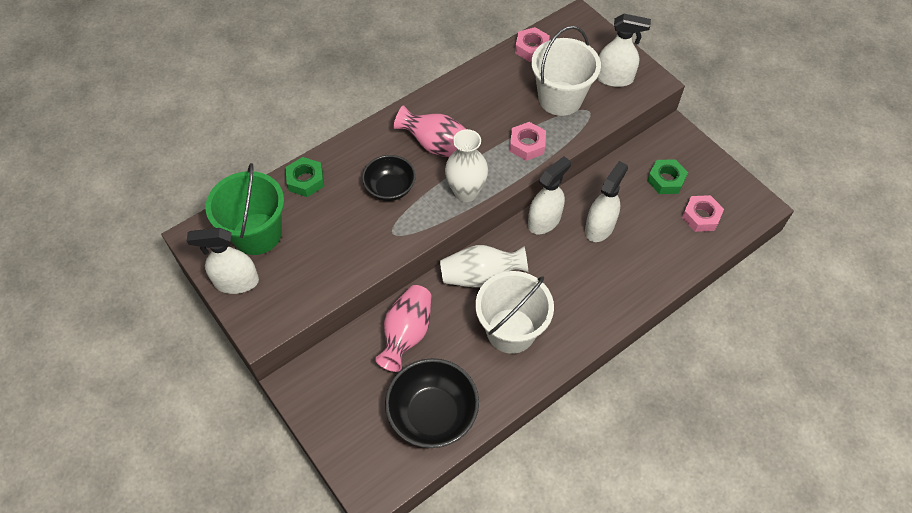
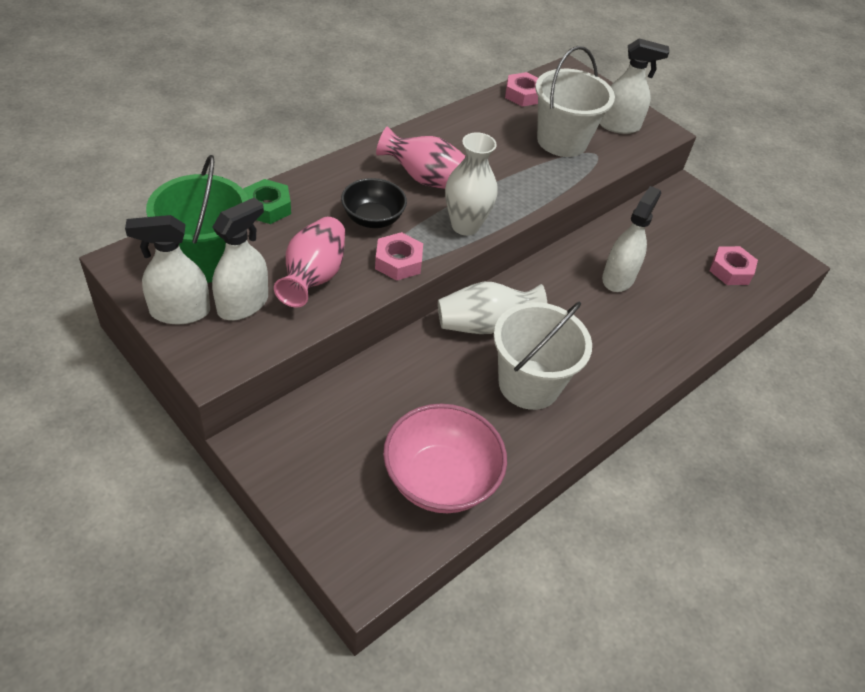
camera: 10 degrees left, 10 degrees down
pink vase [375,285,431,372] -> pink vase moved to [274,217,345,308]
black bowl [385,358,479,448] -> pink bowl [383,404,507,513]
pink nut [510,122,546,161] -> pink nut moved to [375,232,423,281]
white spray bottle [528,156,571,234] -> white spray bottle moved to [212,198,268,320]
green nut [647,159,688,194] -> none

